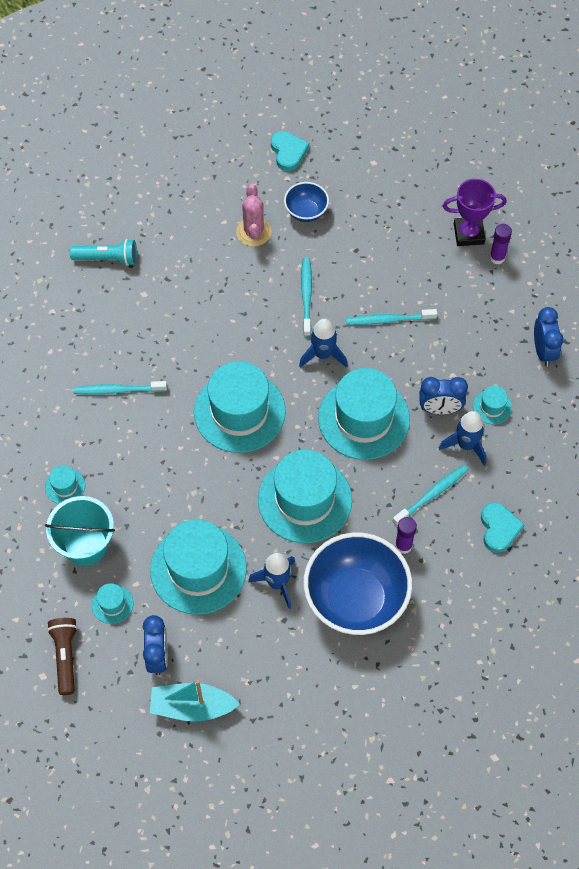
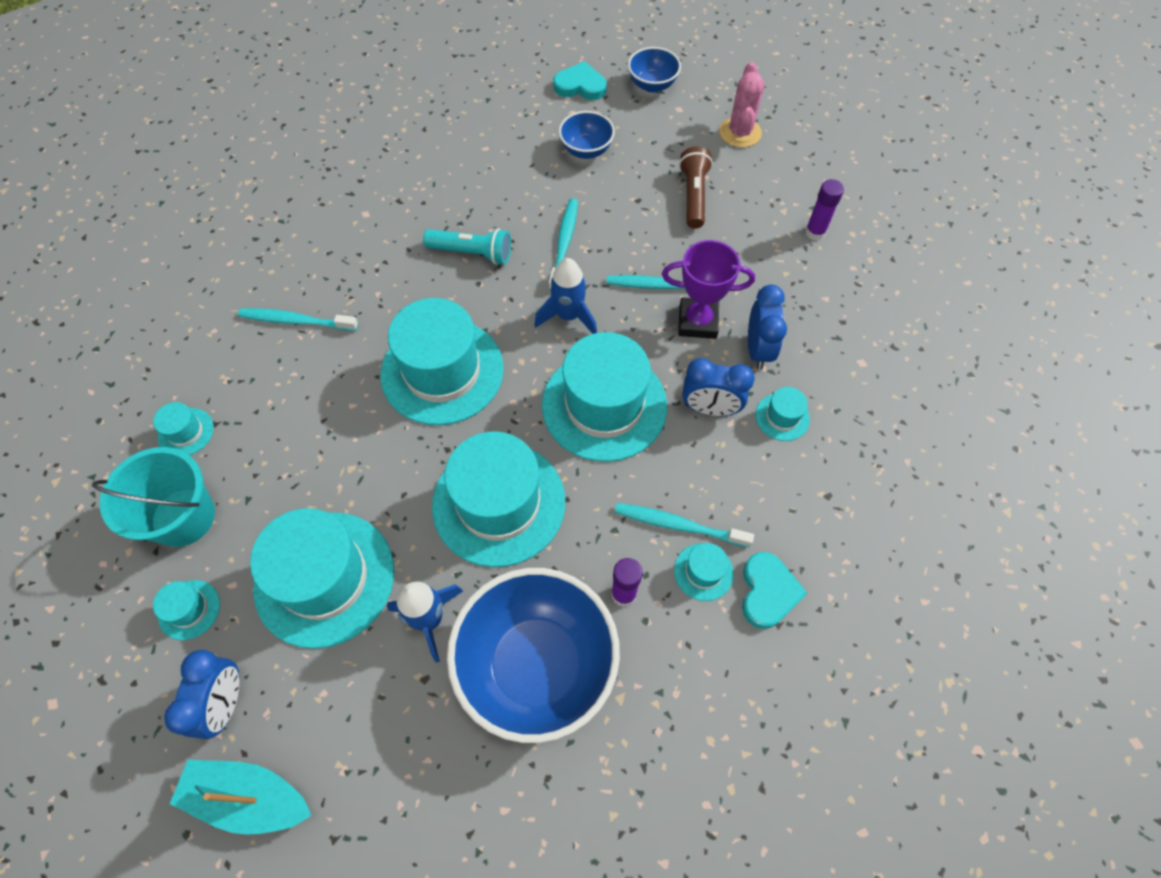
camera: 10 degrees right, 0 degrees up
brown flashlight [47,618,78,695] -> brown flashlight moved to [679,146,713,229]
turquoise flashlight [70,239,137,266] -> turquoise flashlight moved to [423,229,511,265]
pink cactus [236,184,271,246] -> pink cactus moved to [719,62,765,148]
turquoise heart [271,131,309,171] -> turquoise heart turned 75 degrees counterclockwise [553,61,607,100]
turquoise toothbrush [392,465,469,526] -> turquoise toothbrush turned 135 degrees counterclockwise [615,503,754,548]
blue rocket [439,411,487,466] -> none
purple trophy [443,179,507,246] -> purple trophy moved to [662,240,755,339]
blue clock [534,307,563,366] -> blue clock moved to [748,285,787,370]
none -> blue bowl [628,47,681,93]
none -> turquoise hat [674,543,734,601]

